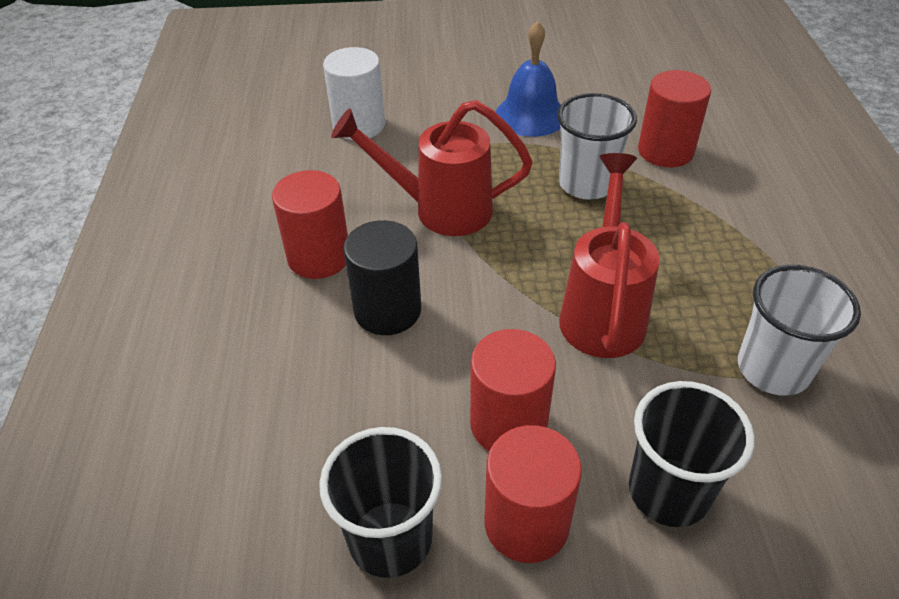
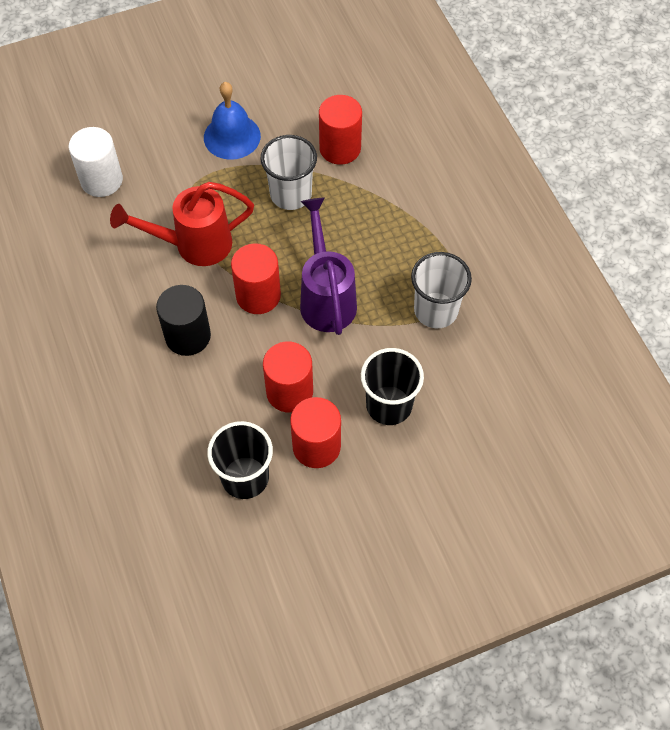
camera: 20 degrees left, 15 degrees up
red cylinder [272,170,348,279] -> red cylinder moved to [231,243,281,314]
red watering can [559,153,660,358] -> purple watering can [300,198,357,335]

